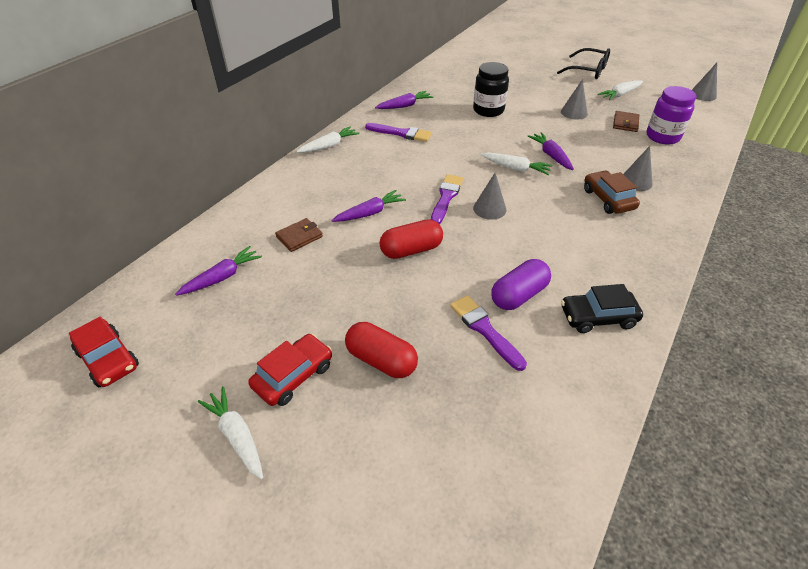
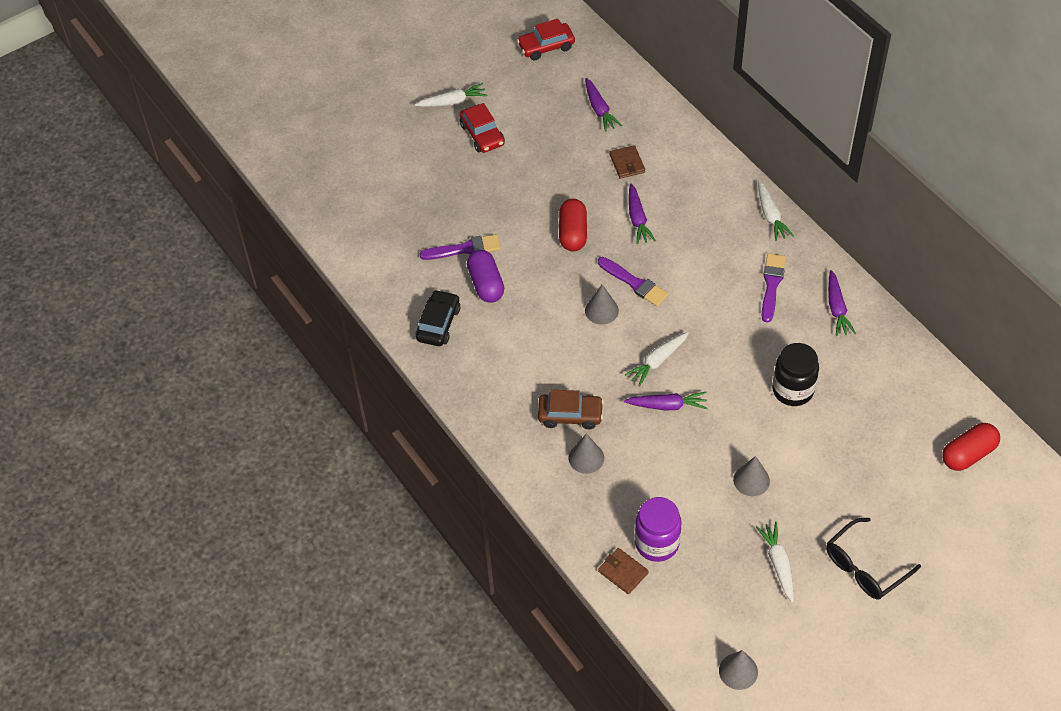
camera: 115 degrees right, 10 degrees up
red capsule [345,322,418,378] -> red capsule moved to [942,423,1000,471]
purple brush [365,123,432,142] -> purple brush turned 150 degrees clockwise [762,253,786,323]
brown wallet [613,111,639,132] -> brown wallet moved to [598,548,649,594]

